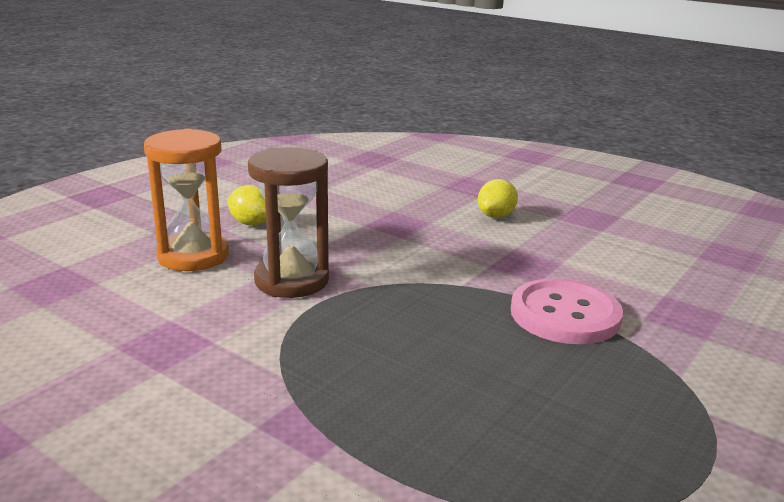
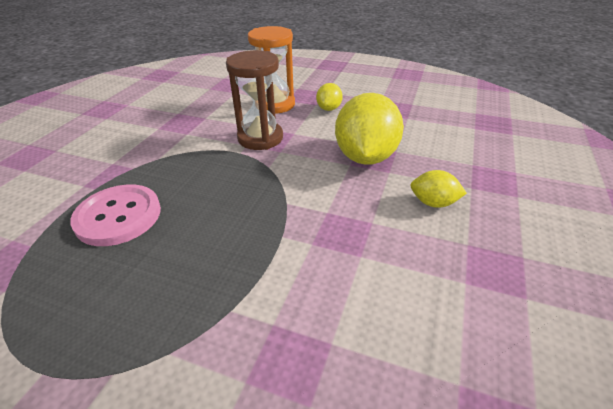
camera: 75 degrees right, 15 degrees up
pink button [511,278,623,344] -> pink button moved to [70,185,161,246]
none -> yellow lemon [335,93,404,165]

